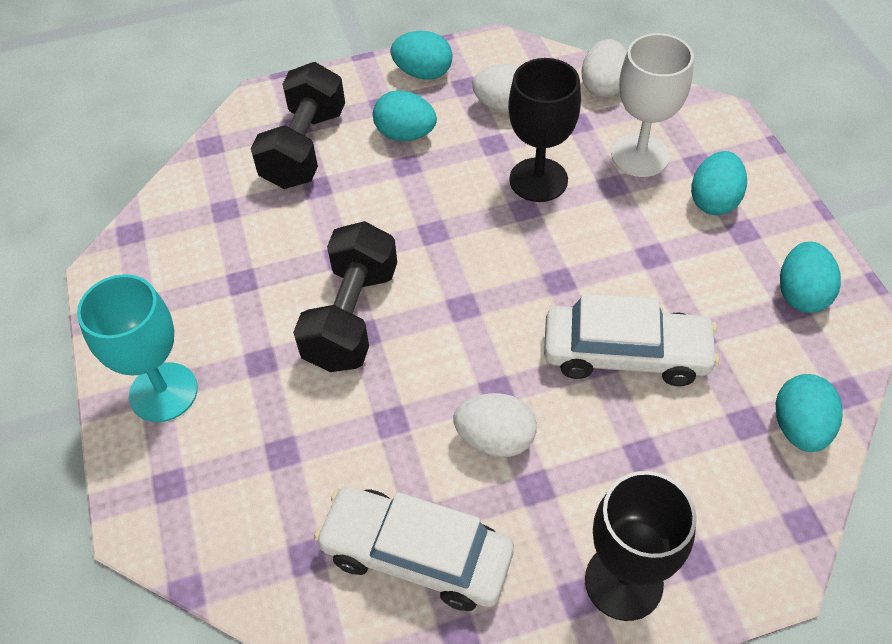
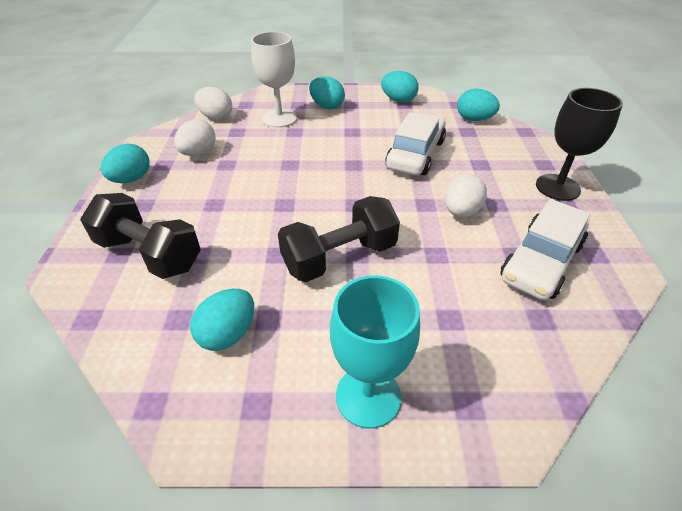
camera: 75 degrees left, 10 degrees down
black dumbbell [293,221,397,372] -> black dumbbell turned 60 degrees counterclockwise [278,196,400,282]
turquoise egg [373,90,437,141] -> turquoise egg moved to [190,289,254,351]
black goblet [508,58,581,202] -> none

